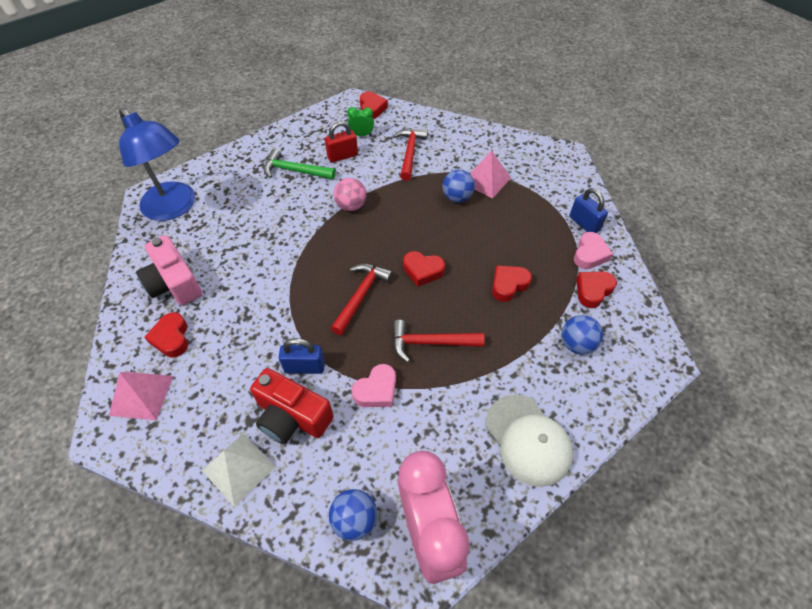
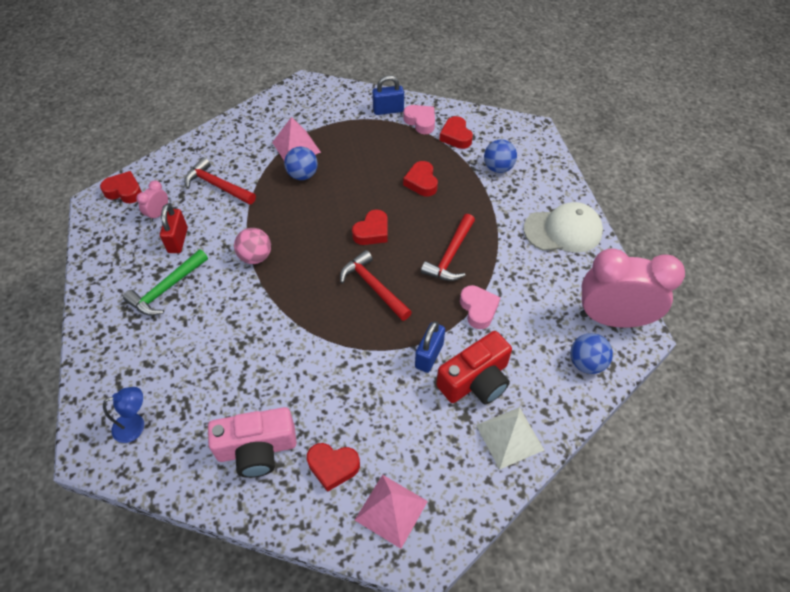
camera: 65 degrees left, 0 degrees up
blue lamp [119,108,195,221] -> blue lamp [103,387,144,443], size x0.45
green clock [347,107,374,136] -> pink clock [136,180,168,222]

